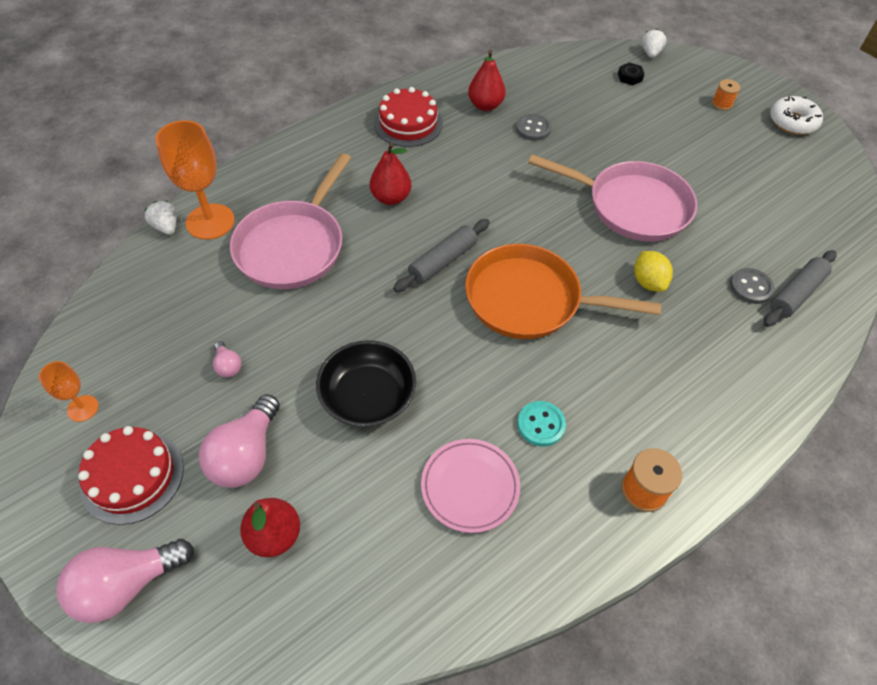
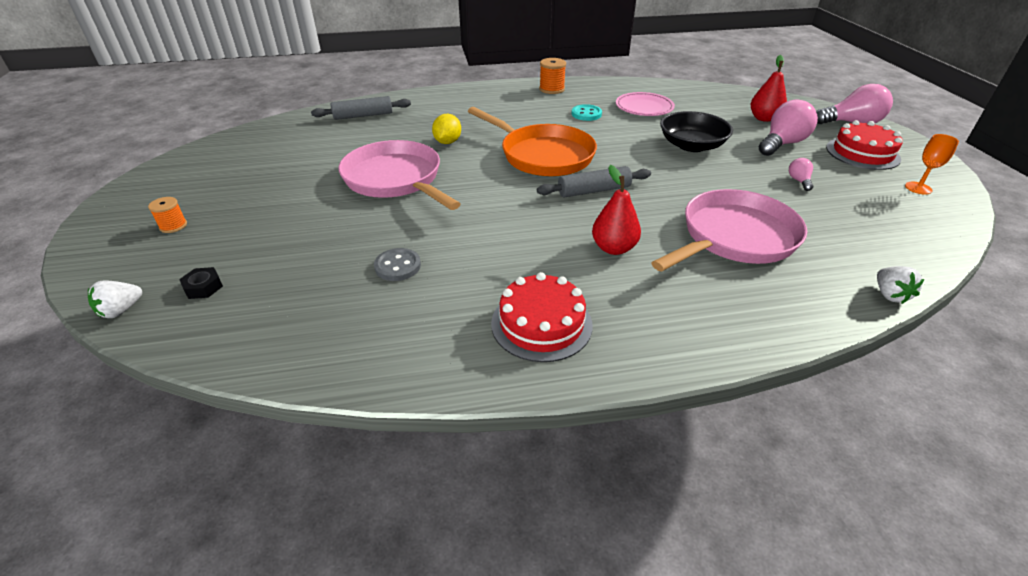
camera: 150 degrees left, 15 degrees down
orange goblet [155,120,235,240] -> none
red pear [468,50,506,111] -> none
grey button [730,268,774,304] -> none
white donut [770,96,823,135] -> none

